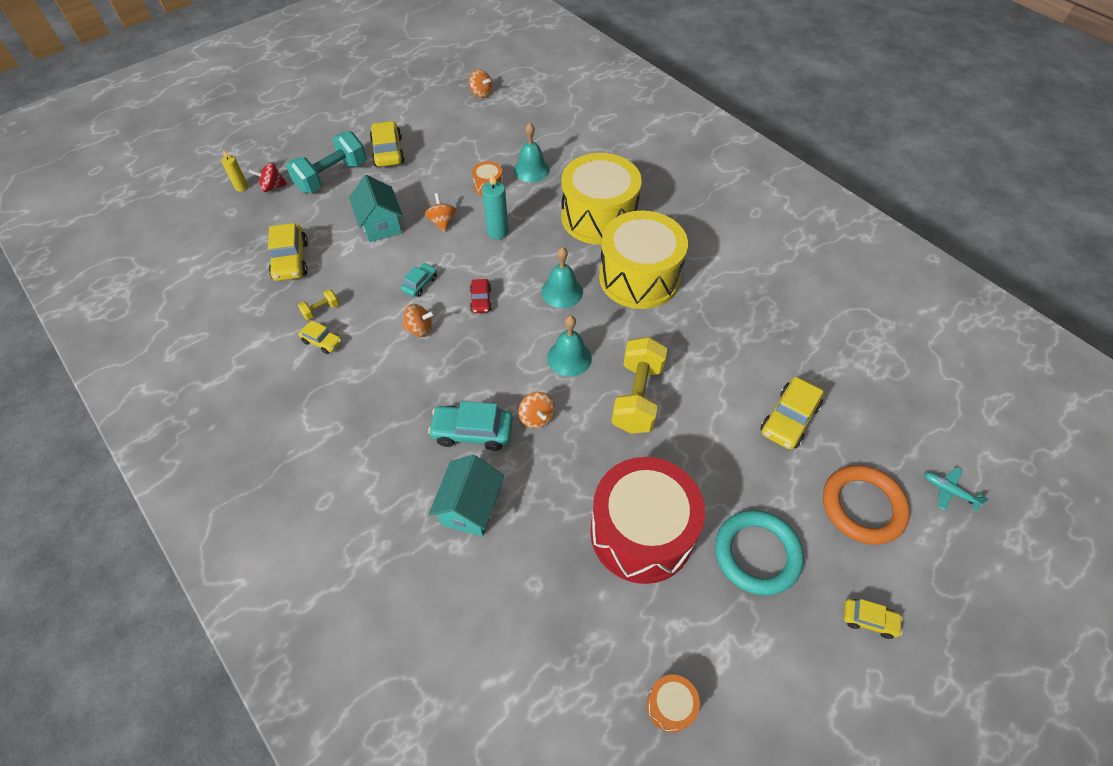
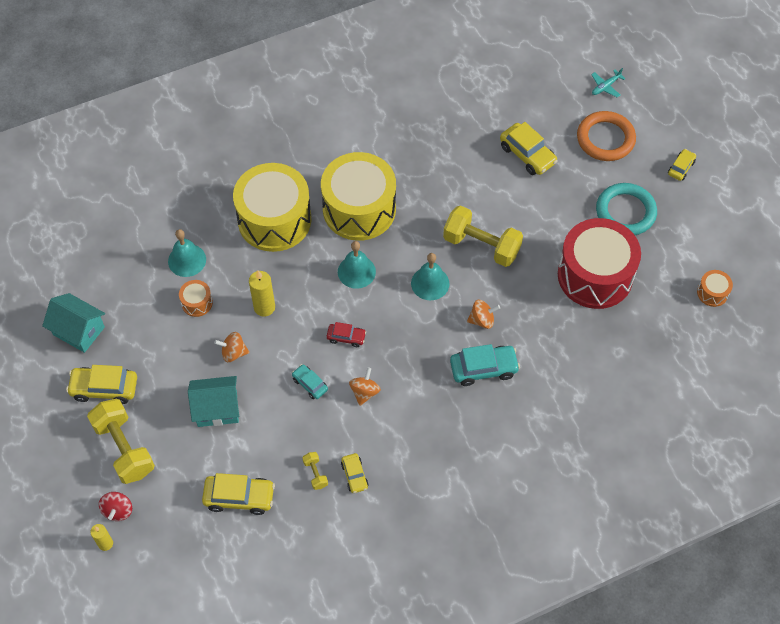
camera: 75 degrees left, 5 degrees up
turquoise dumbbell [286,131,367,193] -> yellow dumbbell [87,399,155,484]
yellow car [299,320,342,354] -> yellow car turned 120 degrees clockwise [341,453,369,493]
turquoise car [428,401,513,451] -> turquoise car turned 120 degrees counterclockwise [450,344,520,386]
turquoise house [429,455,504,537] -> turquoise house moved to [42,293,105,353]
orange spinning top [469,69,493,98] -> none
turquoise candle [482,173,508,240] -> yellow candle [249,270,275,317]

